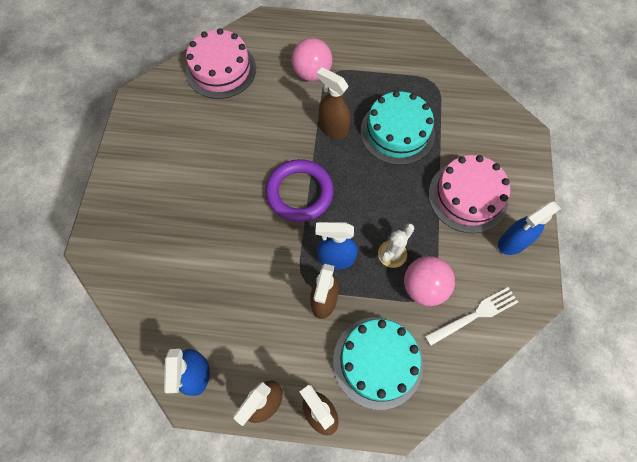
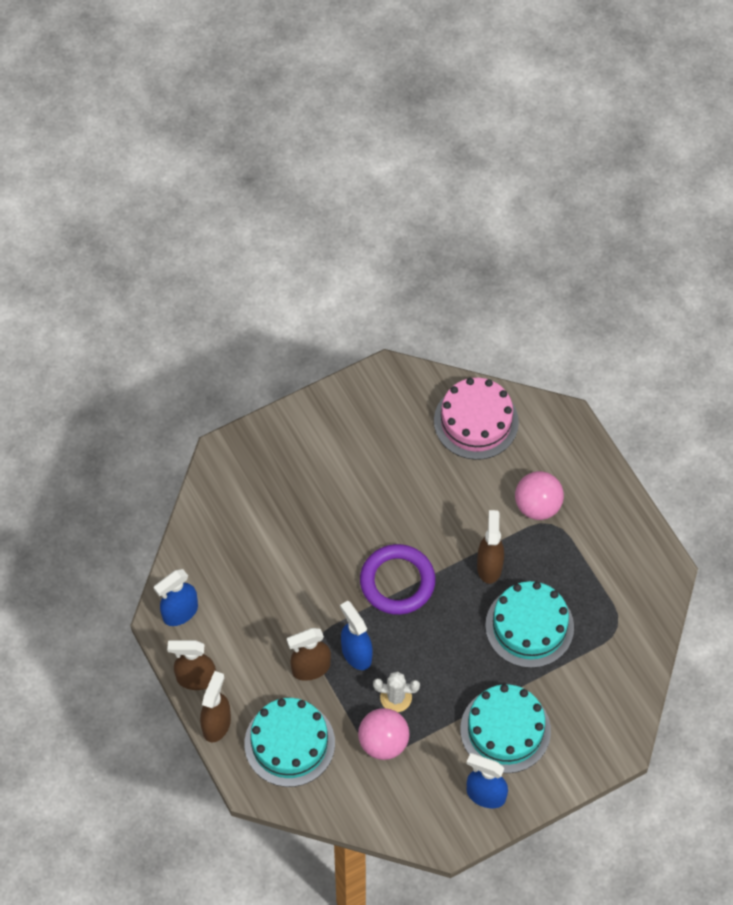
camera: 55 degrees right, 5 degrees down
white fork [425,287,518,346] -> none
pink cake [429,155,510,233] -> turquoise cake [460,684,551,773]

